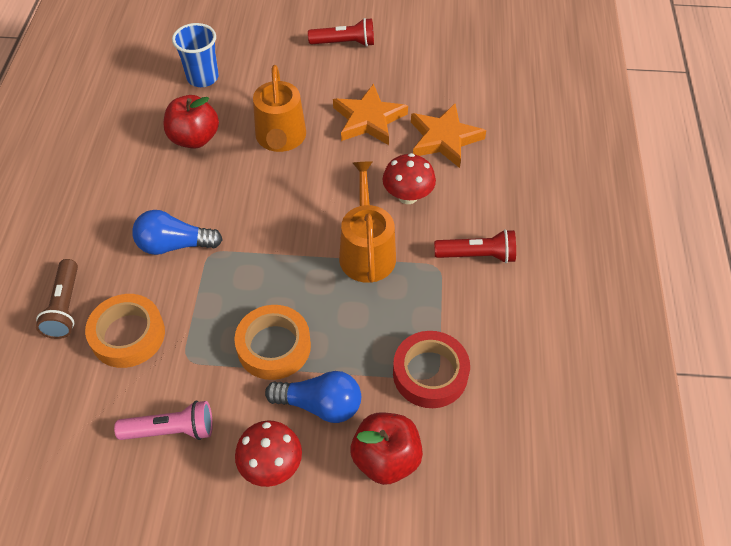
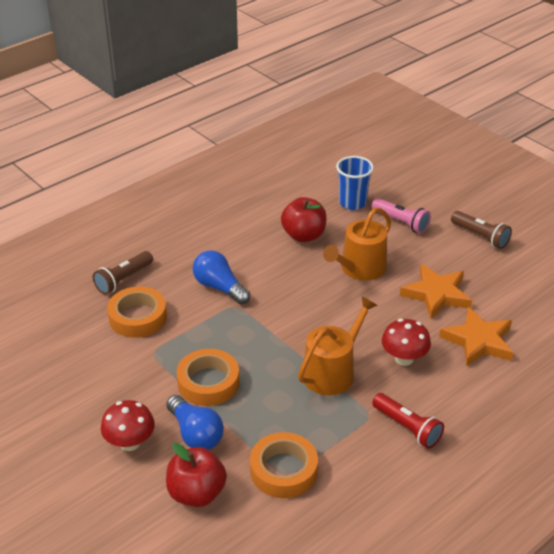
camera: 45 degrees right, 15 degrees down
pink flashlight [114,401,213,440] -> pink flashlight moved to [371,198,431,234]
red flashlight [308,18,374,47] -> brown flashlight [451,211,512,249]
red tape [393,331,470,408] -> orange tape [250,432,318,498]

